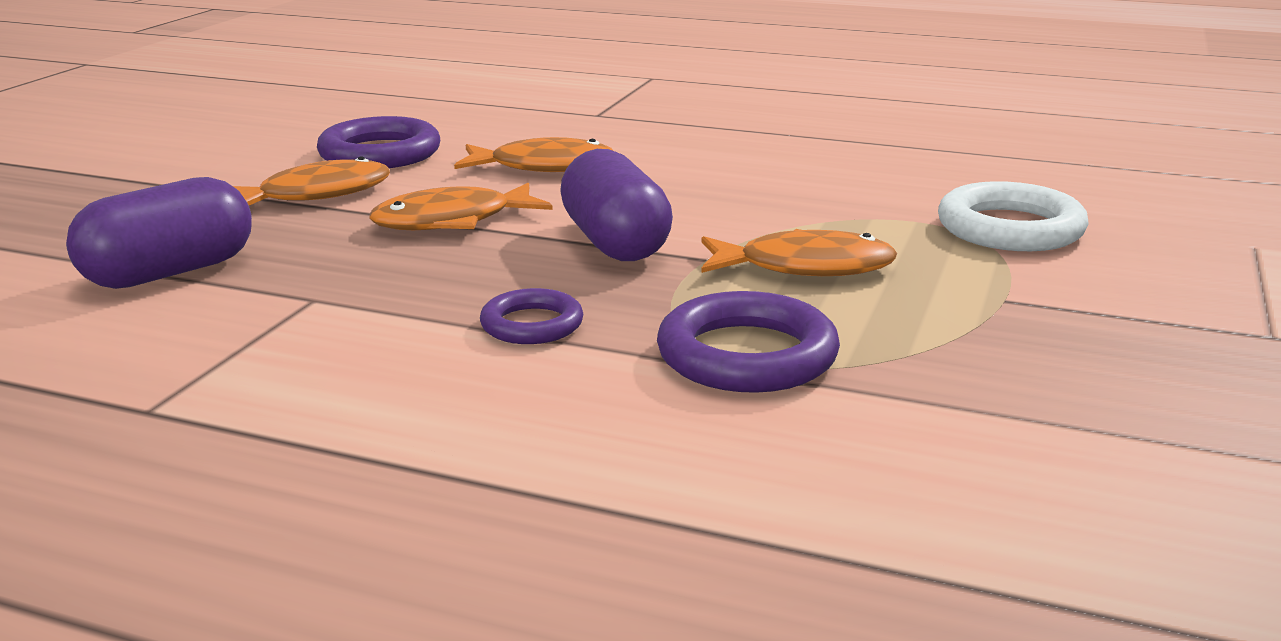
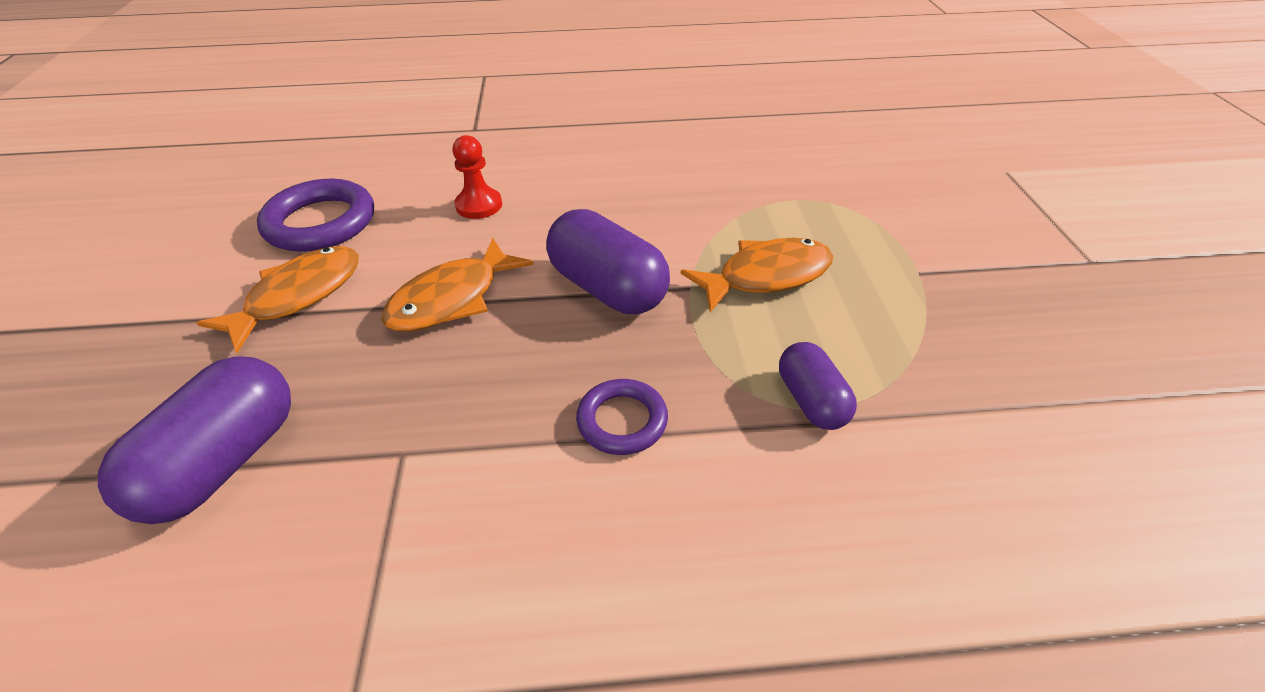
camera: 25 degrees left, 20 degrees up
orange fish [454,137,613,172] -> red pawn [452,135,502,219]
purple ring [657,291,840,393] -> purple capsule [779,342,857,430]
white ring [938,181,1089,251] -> none

